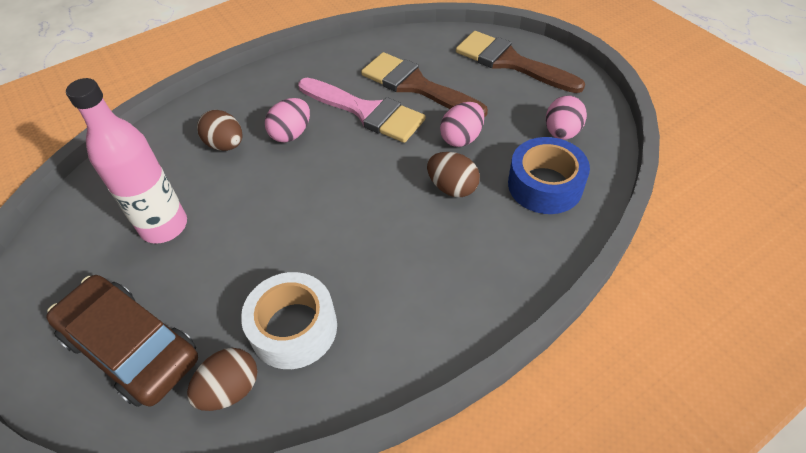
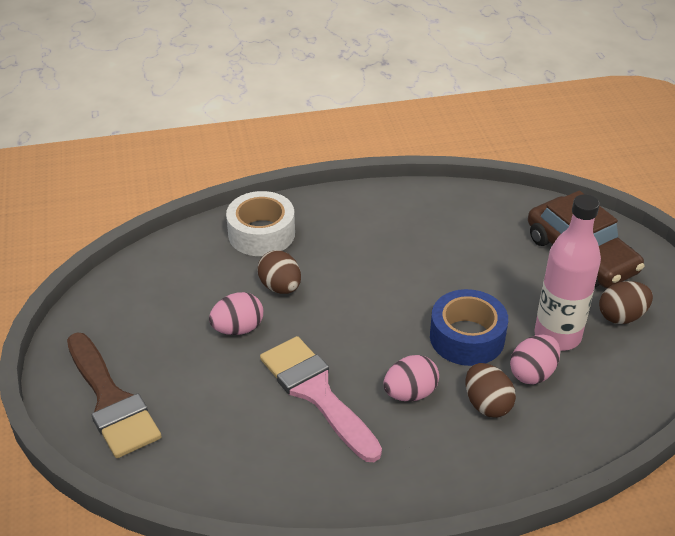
camera: 160 degrees left, 10 degrees down
brown egg [187,348,257,411] -> brown egg moved to [599,281,653,324]
white tape [241,272,337,369] -> white tape moved to [226,191,295,256]
brown brush [361,52,488,118] -> none
blue tape [508,137,590,214] -> blue tape moved to [430,289,508,366]
pink egg [546,95,587,140] -> pink egg moved to [510,335,560,384]

